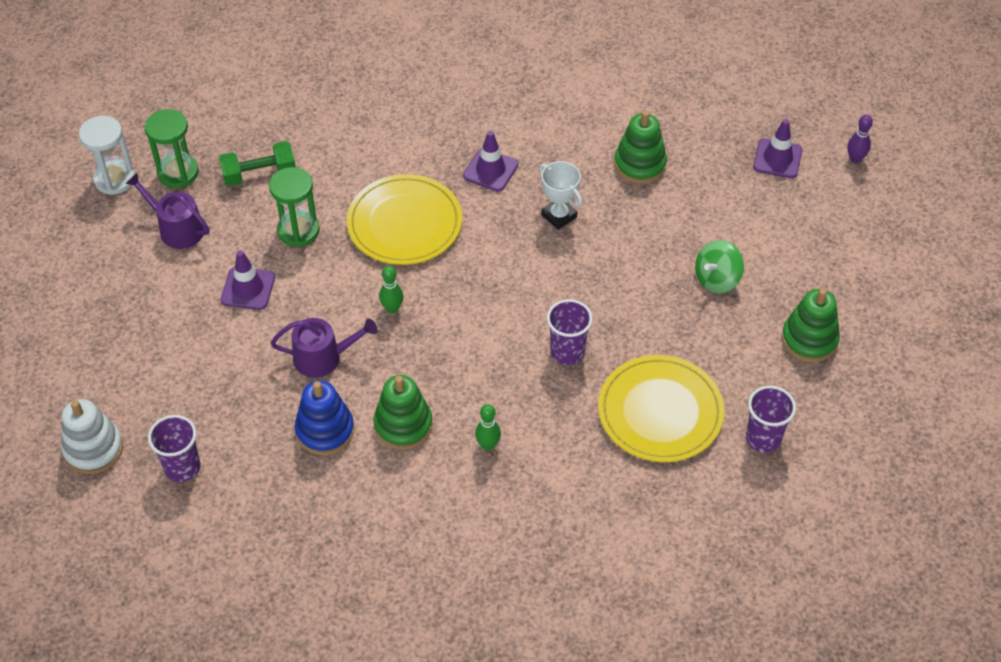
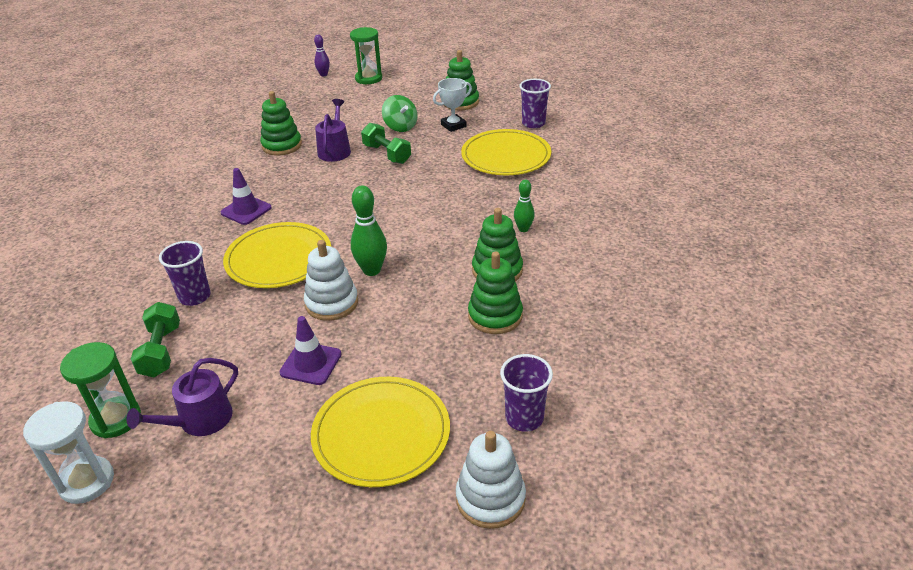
camera: 80 degrees left, 15 degrees down
green hourglass [269,167,320,247] -> green hourglass moved to [350,27,382,84]
purple watering can [271,318,378,378] -> purple watering can moved to [315,99,351,162]
blue stacking toy [295,380,354,455] -> green stacking toy [468,251,523,334]
green bowling pin [379,266,403,313] -> green bowling pin [351,186,387,276], size x1.62
white trophy [539,161,582,230] -> white trophy moved to [433,78,472,132]
purple cup [547,299,593,365] -> purple cup moved to [159,241,211,306]
purple traffic cone [753,119,802,178] -> none
none -> white stacking toy [304,240,358,321]
none -> yellow plate [311,377,450,487]
none -> green dumbbell [361,123,411,164]

